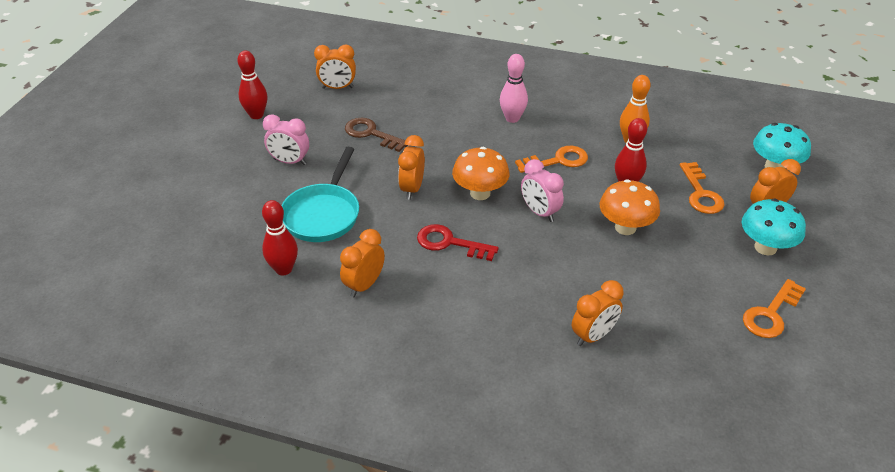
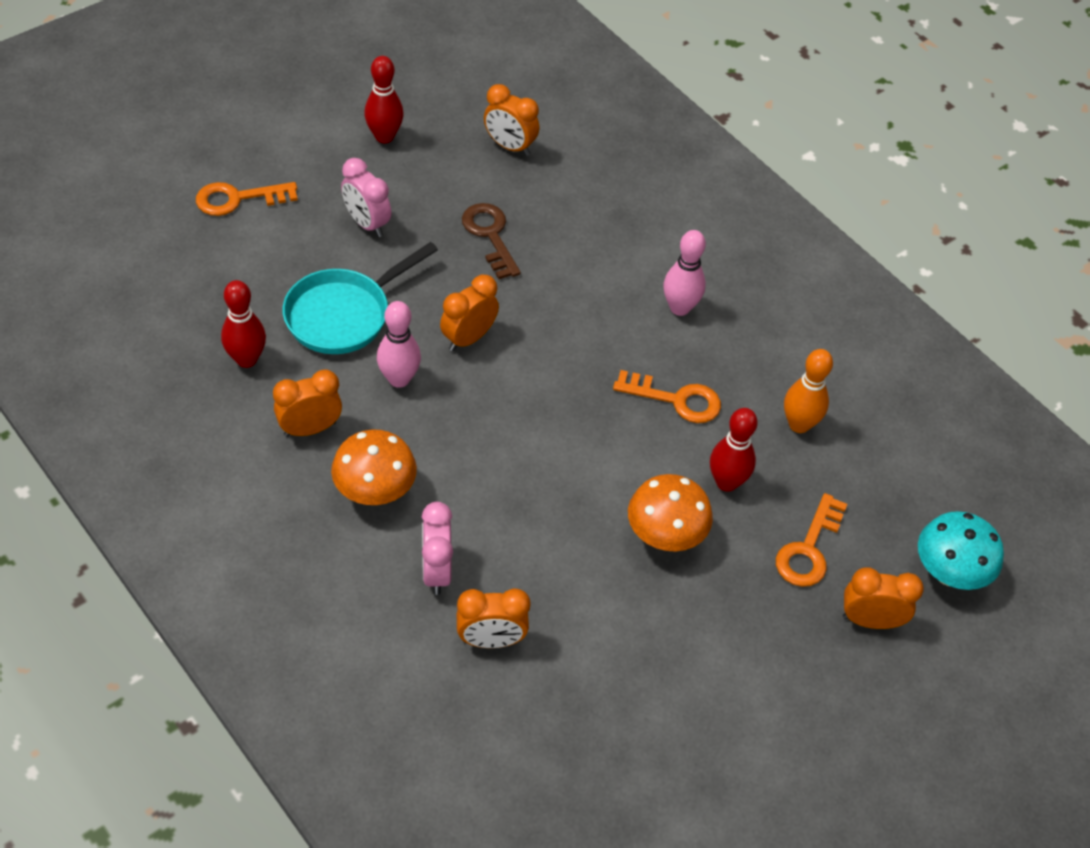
camera: 30 degrees right, 10 degrees up
red key [417,224,499,261] -> none
orange mushroom [452,147,510,200] -> orange mushroom moved to [331,430,417,505]
pink clock [521,159,564,222] -> pink clock moved to [422,502,453,595]
turquoise mushroom [741,199,806,256] -> none
orange key [743,279,806,338] -> orange key moved to [196,182,298,216]
none -> pink bowling pin [377,301,421,388]

